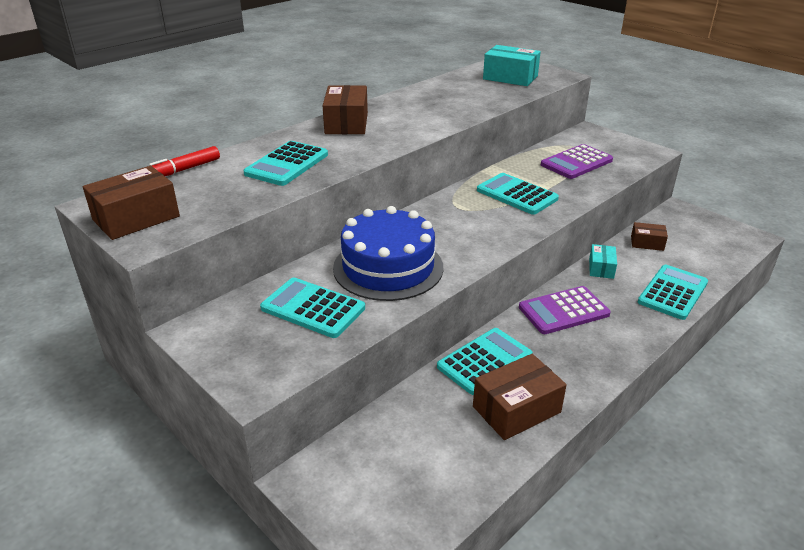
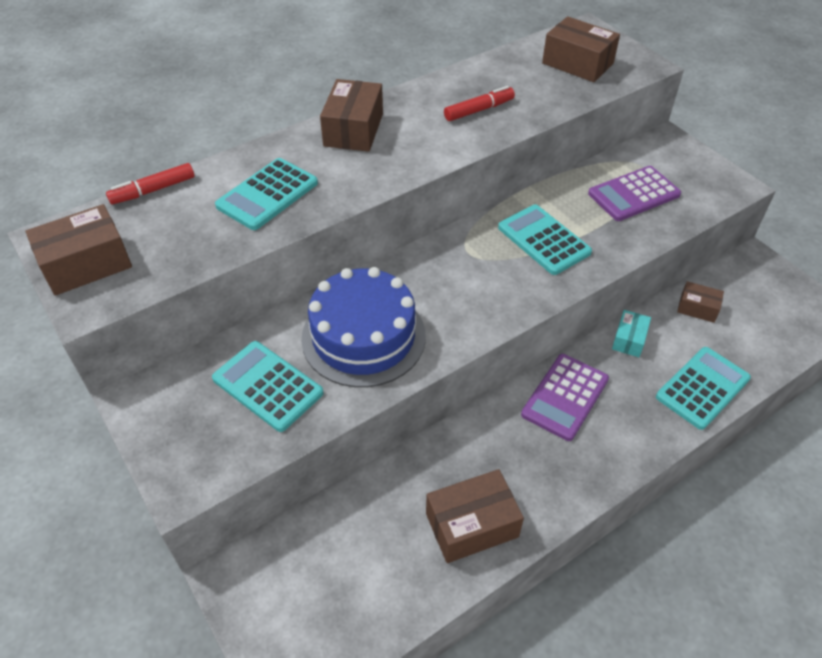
camera: 10 degrees right, 15 degrees up
turquoise calculator [437,328,533,395] -> none
turquoise box [483,45,541,86] -> brown box [542,16,620,82]
purple calculator [519,286,611,334] -> purple calculator turned 45 degrees counterclockwise [521,354,609,441]
none -> red marker [444,86,515,121]

